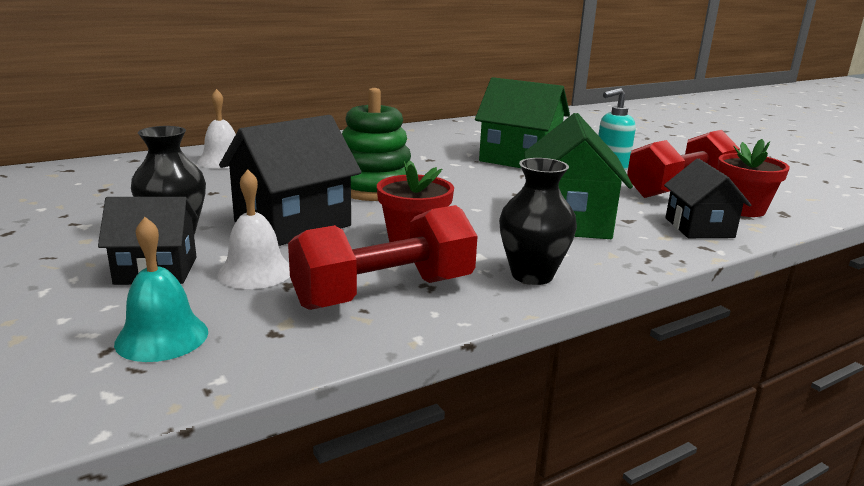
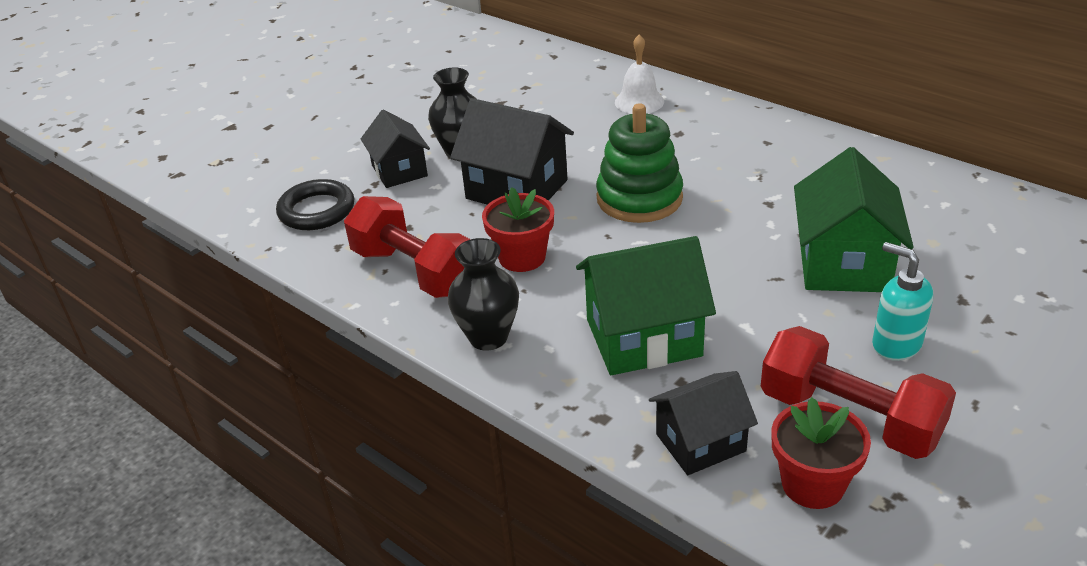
camera: 75 degrees right, 15 degrees up
turquoise bell [114,217,208,362] -> black ring [276,179,355,230]
white bell [218,169,290,289] -> none

